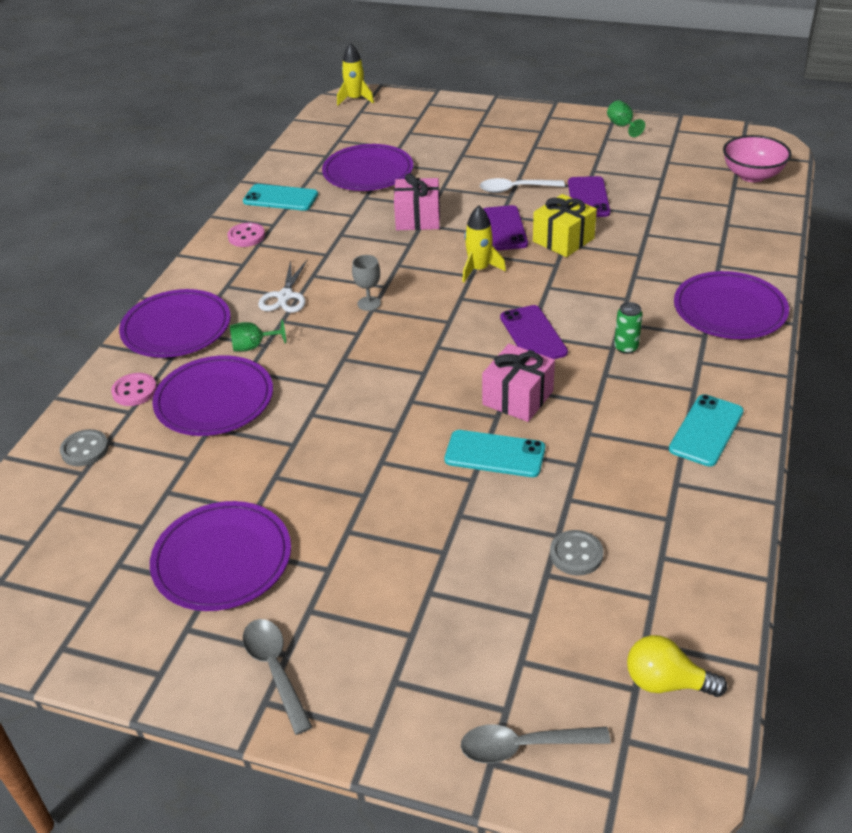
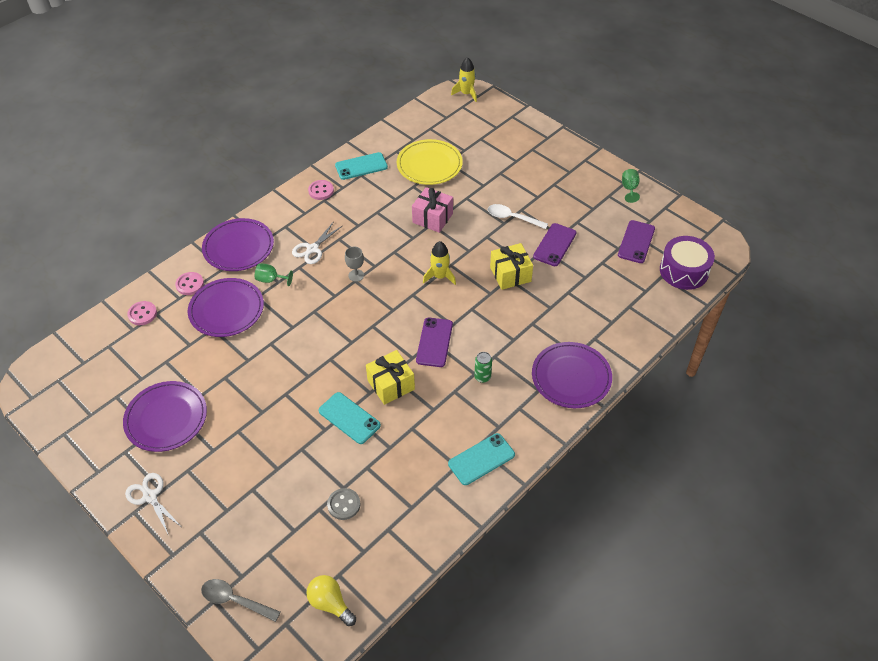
camera: 25 degrees right, 10 degrees up
grey button [60,429,109,466] -> pink button [127,301,157,325]
turquoise phone [243,184,318,211] -> turquoise phone turned 60 degrees counterclockwise [335,152,388,180]
grey spoon [243,619,312,735] -> white scissors [125,473,180,536]
purple plate [322,144,413,191] -> yellow plate [397,139,463,185]
pink gift [482,344,555,422] -> yellow gift [366,350,415,405]
purple phone [483,205,528,251] -> purple phone moved to [618,220,655,263]
pink bowl [723,135,791,182] -> purple drum [660,236,715,290]

